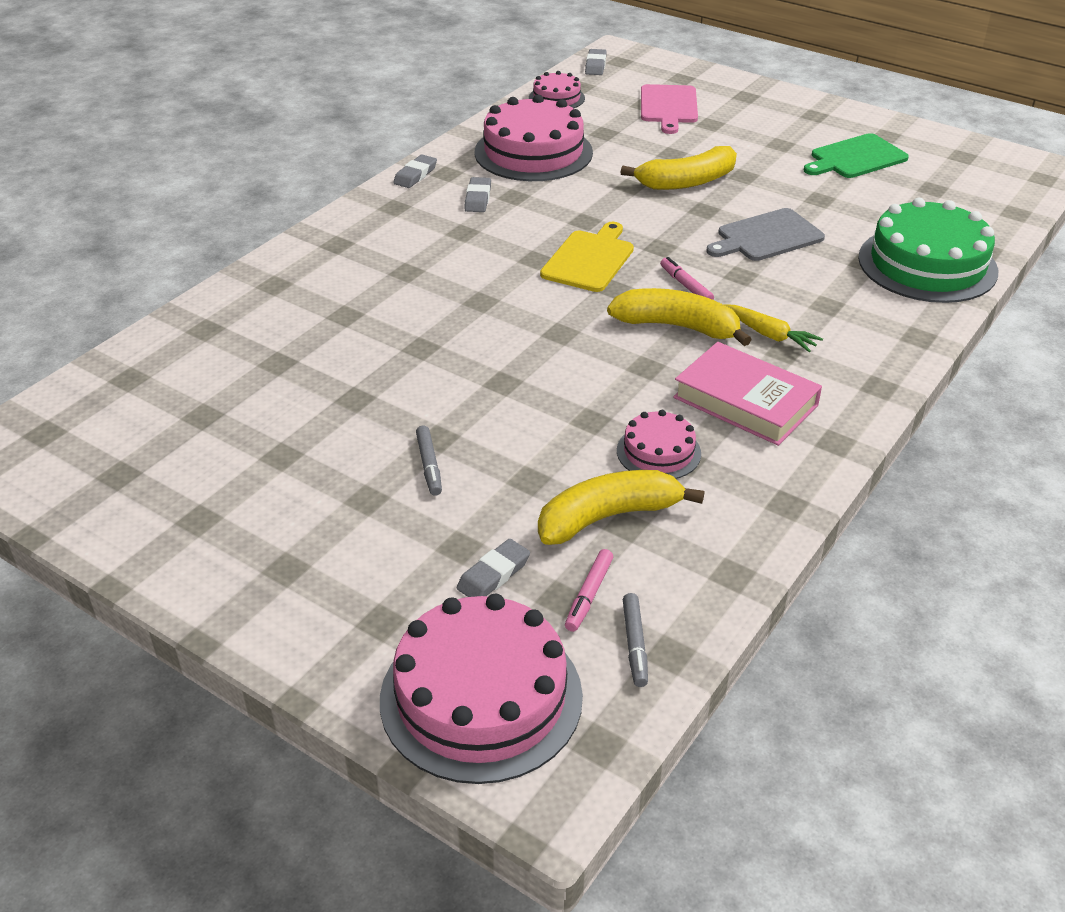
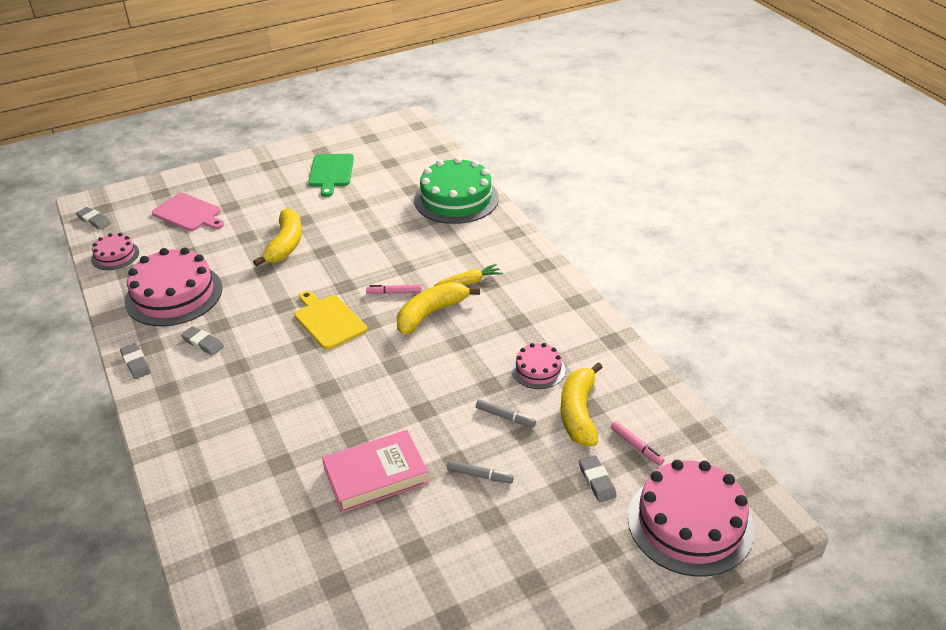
camera: 60 degrees left, 0 degrees up
grey marker [623,593,648,687] -> grey marker moved to [476,400,536,427]
pink book [673,342,822,446] -> pink book moved to [322,430,429,513]
grey cutting board [706,208,825,261] -> none

